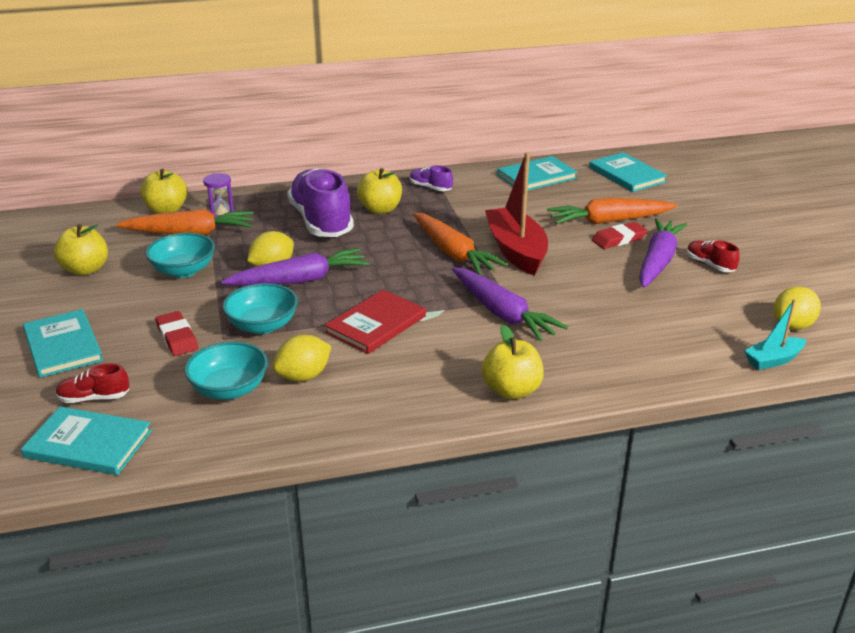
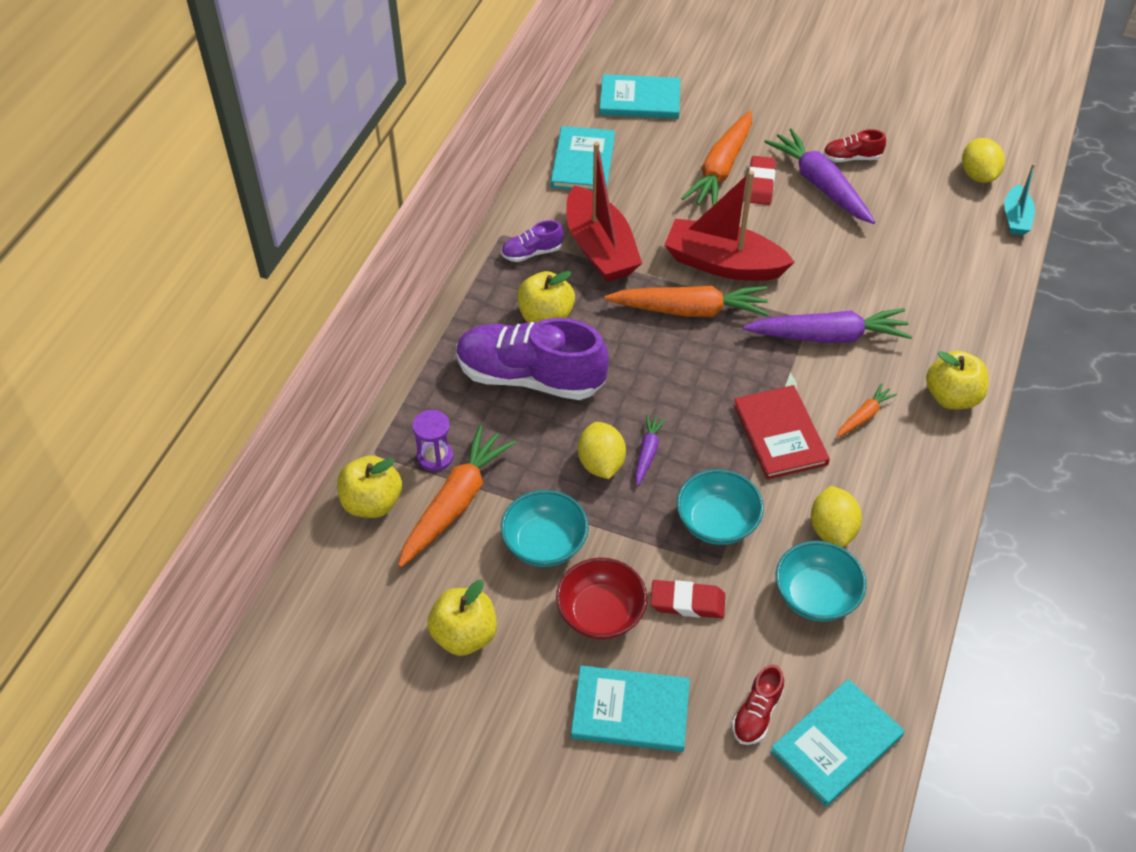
camera: 55 degrees left, 20 degrees up
purple carrot [221,248,370,286] -> purple carrot [635,415,666,486], size x0.49
none -> red bowl [556,558,647,640]
none -> red boat [566,142,642,282]
none -> orange carrot [836,383,897,438]

